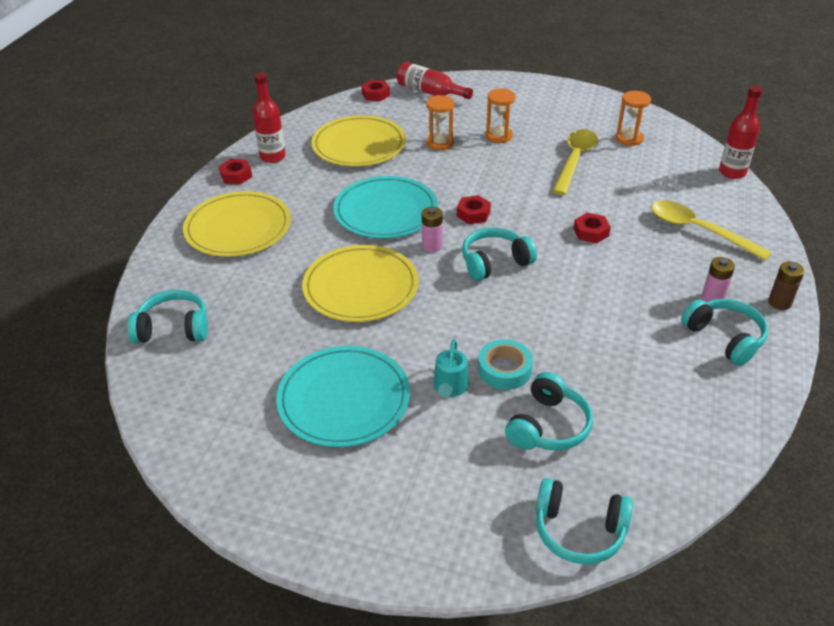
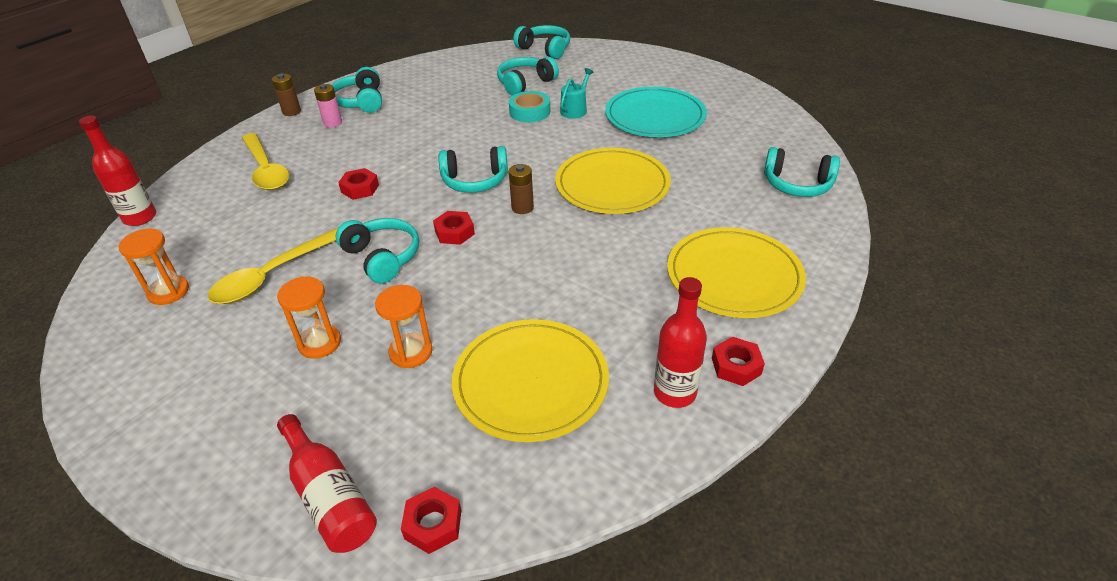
camera: 160 degrees left, 0 degrees up
turquoise plate [333,176,438,238] -> none
pink battery [422,207,443,252] -> brown battery [509,164,534,214]
none -> turquoise headphones [336,218,419,283]

